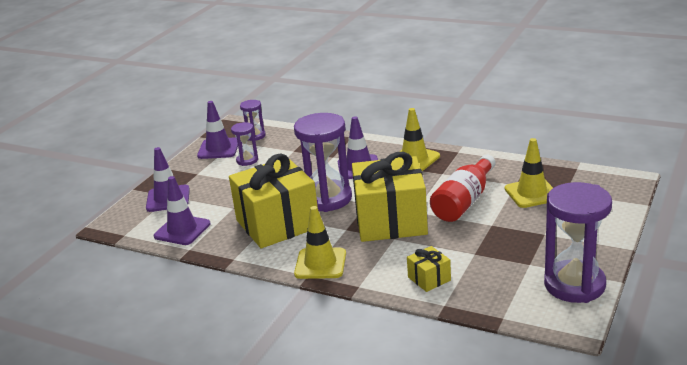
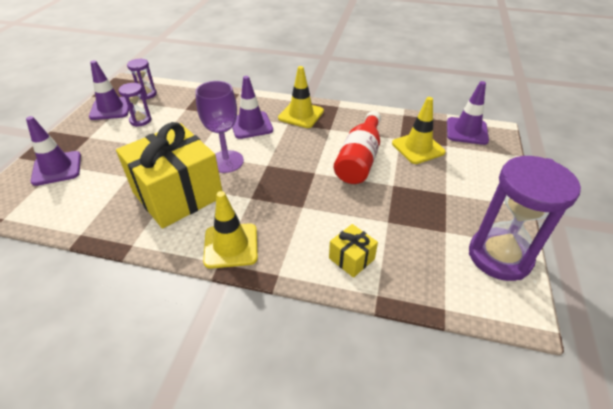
camera: 15 degrees left, 15 degrees up
purple traffic cone [154,176,210,245] -> purple traffic cone moved to [447,81,489,145]
purple hourglass [294,113,352,212] -> purple goblet [195,81,244,173]
yellow gift [352,152,428,242] -> none

